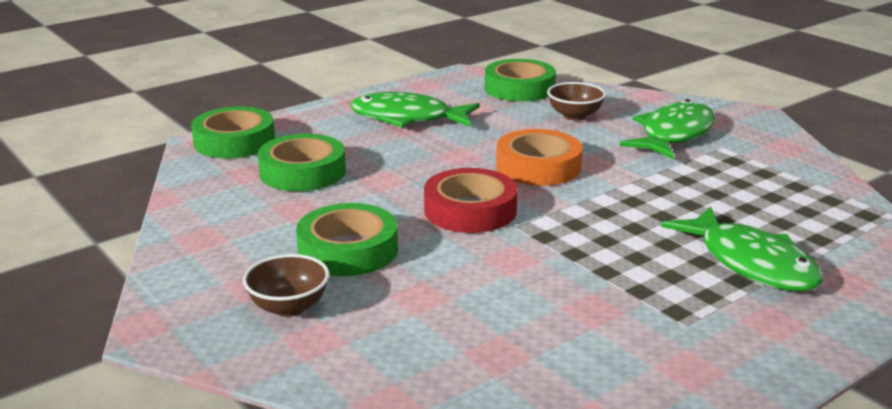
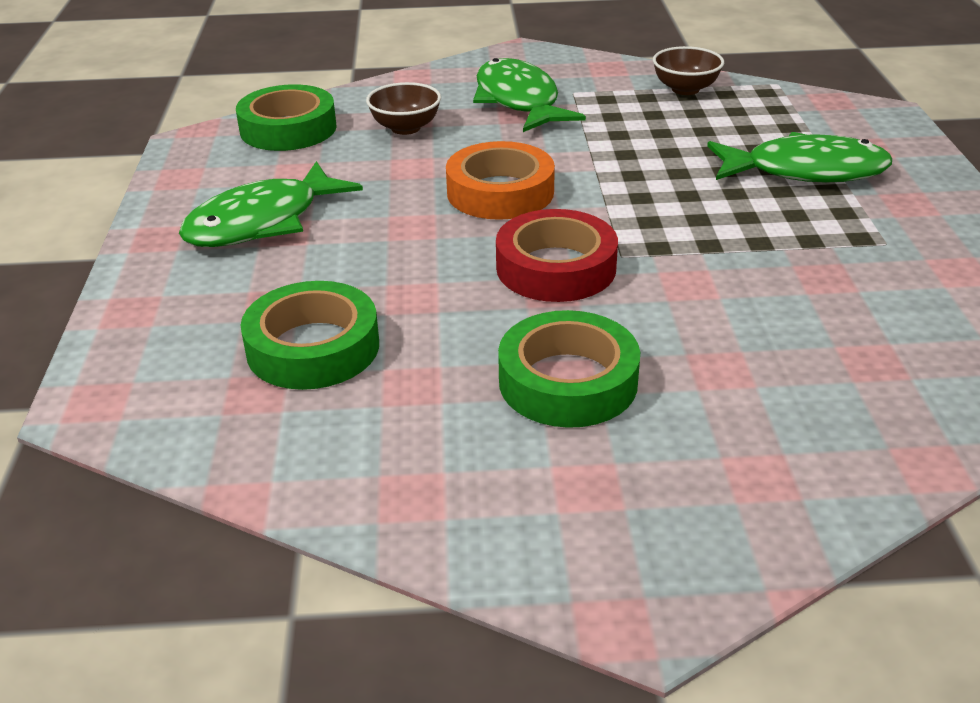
camera: 55 degrees left, 10 degrees up
green tape [191,106,275,158] -> none
brown bowl [243,254,329,317] -> brown bowl moved to [653,46,724,95]

